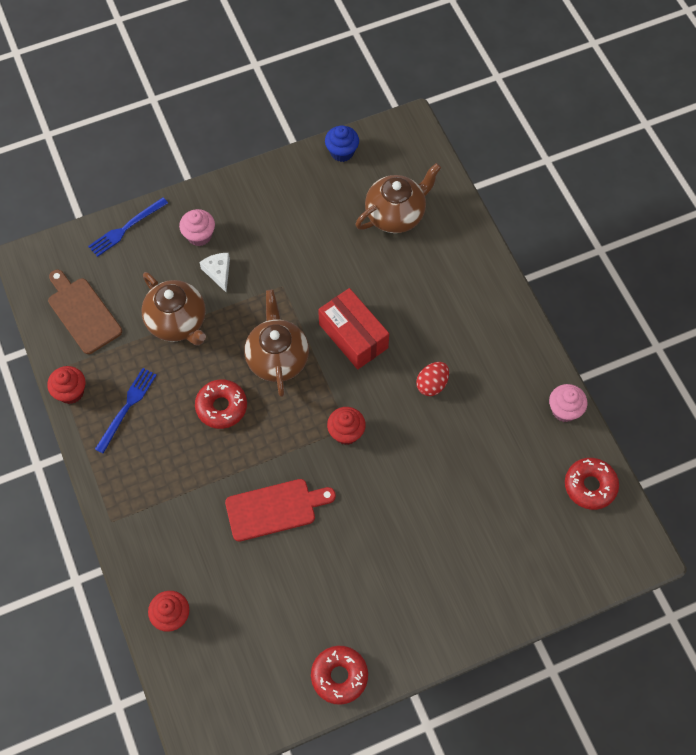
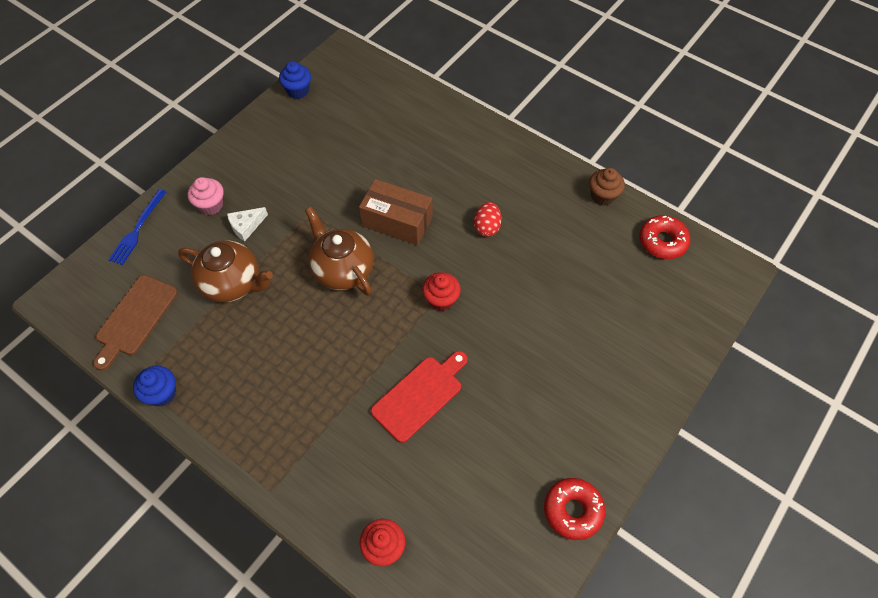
camera: 30 degrees left, 5 degrees down
red cupcake [47,366,85,404] -> blue cupcake [133,366,176,407]
brown cutting board [48,270,122,354] -> brown cutting board turned 90 degrees counterclockwise [93,275,178,371]
blue fork [95,368,157,454] -> none
red donut [195,379,247,429] -> none
white cheese [199,253,230,292] -> white cheese turned 75 degrees counterclockwise [227,207,268,241]
red box [318,288,389,369] -> brown box [359,179,433,245]
brown teapot [355,163,441,233] -> none
pink cupcake [549,384,587,422] -> brown cupcake [589,168,625,206]

